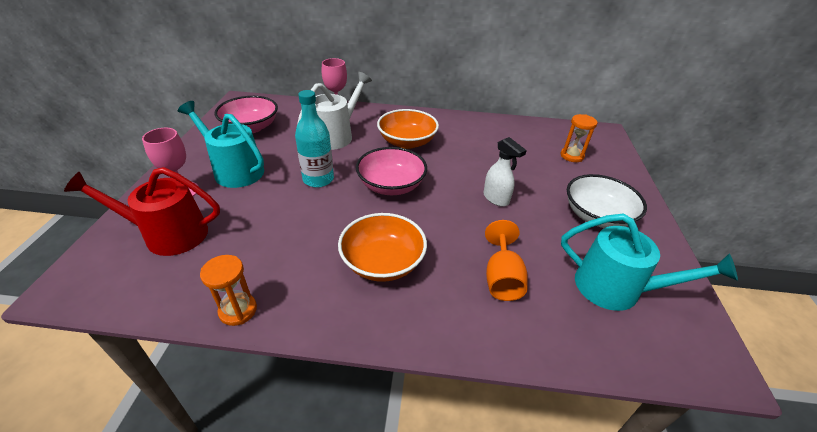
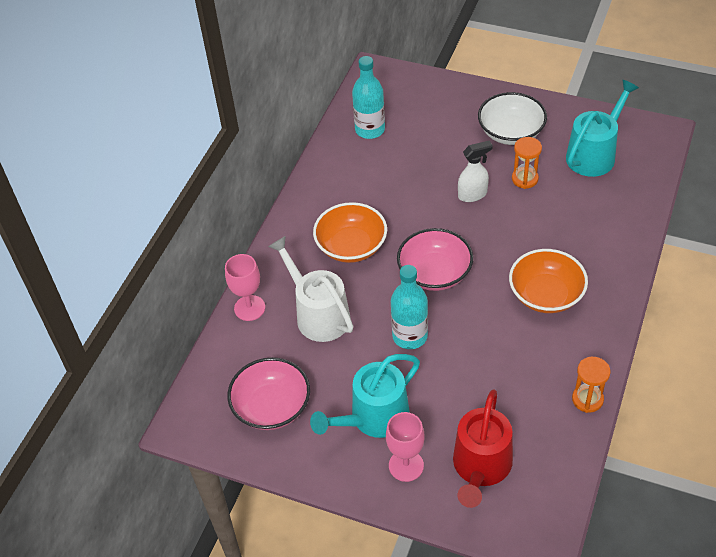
camera: 70 degrees left, 10 degrees up
orange goblet [485,220,528,301] -> none
orange hourglass [561,114,598,162] -> orange hourglass moved to [512,137,542,189]
none -> turquoise bottle [352,56,385,139]

